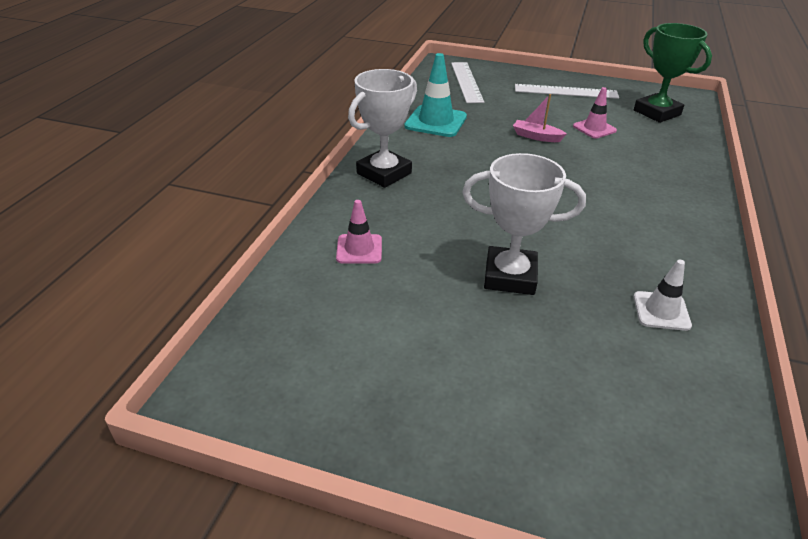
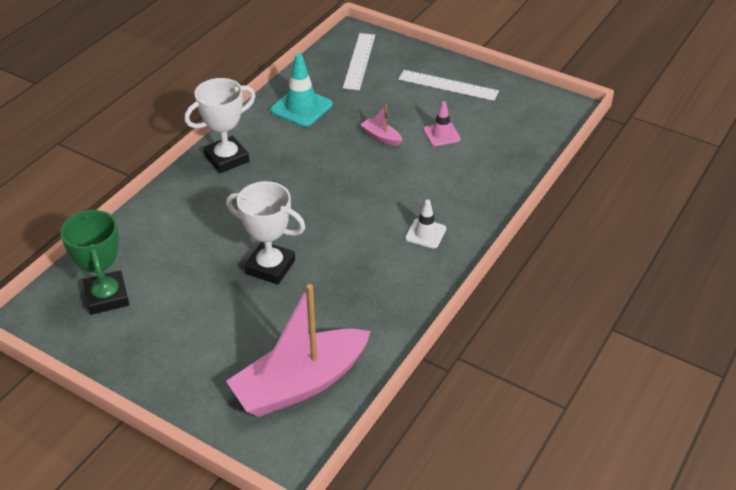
camera: 15 degrees right, 5 degrees up
pink traffic cone [336,200,382,264] -> none
green trophy [634,23,712,123] -> green trophy moved to [60,209,129,315]
white traffic cone [634,260,692,331] -> white traffic cone moved to [405,199,446,249]
none -> pink boat [226,284,371,417]

